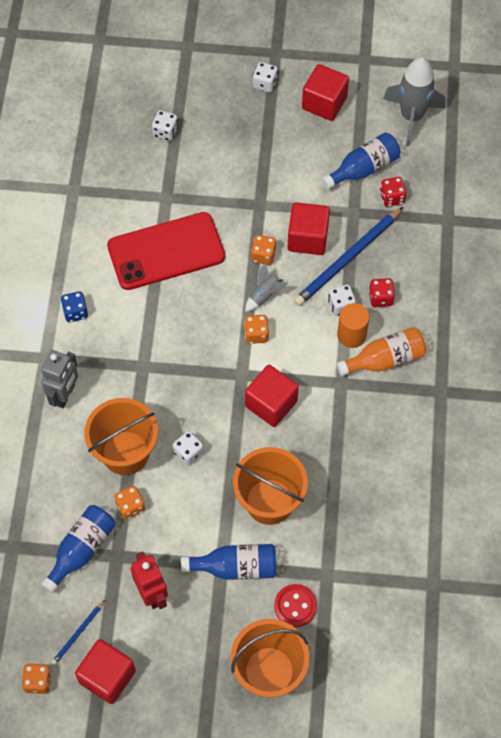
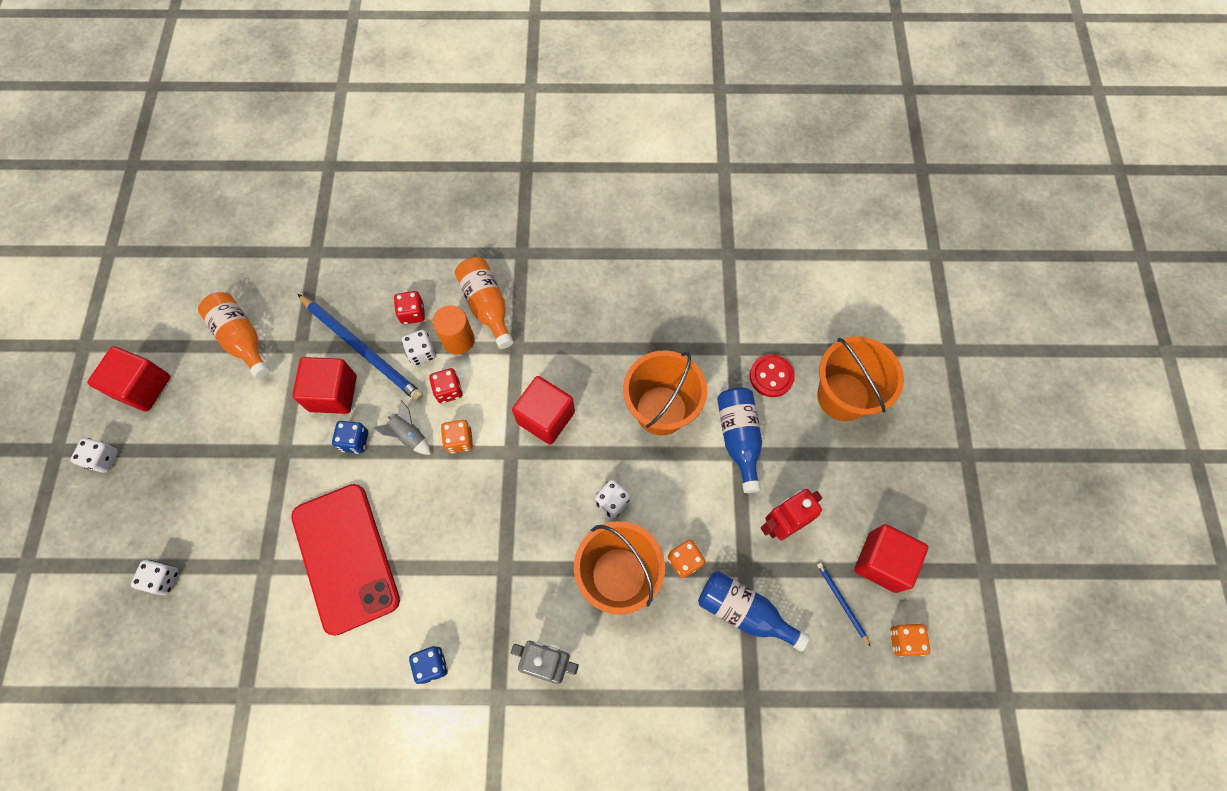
camera: 95 degrees left, 5 degrees up
blue pencil [52,600,105,665] -> blue pencil turned 150 degrees counterclockwise [817,562,871,647]
orange dice [251,235,276,265] -> blue dice [332,421,368,454]
blue bottle [322,132,400,190] -> orange bottle [198,292,270,379]
red dice [380,177,406,207] -> red dice moved to [429,368,463,403]
grey rocket [383,57,445,147] -> none

